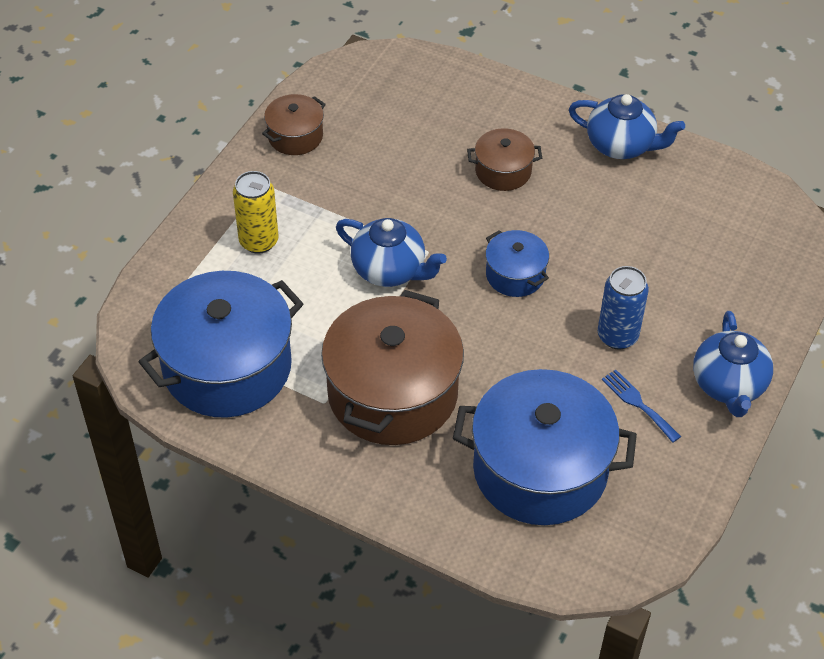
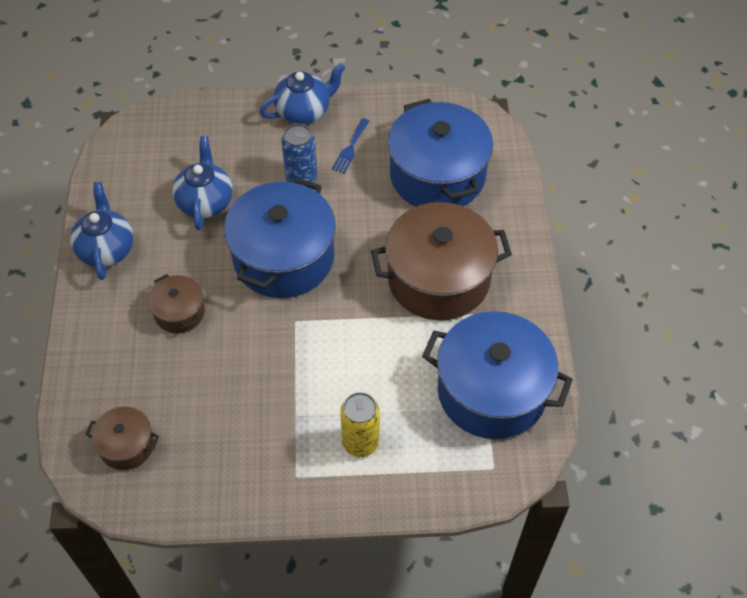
camera: 120 degrees left, 5 degrees up
brown pot [262,94,326,155] -> brown pot moved to [85,407,159,470]
blue teapot [336,218,447,287] -> blue teapot moved to [172,136,233,230]
blue pot [485,230,549,297] -> blue pot [224,177,336,298], size x2.06

